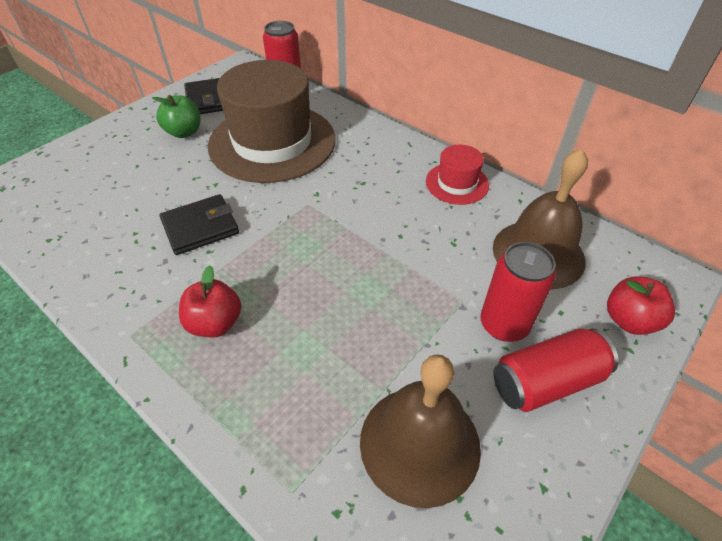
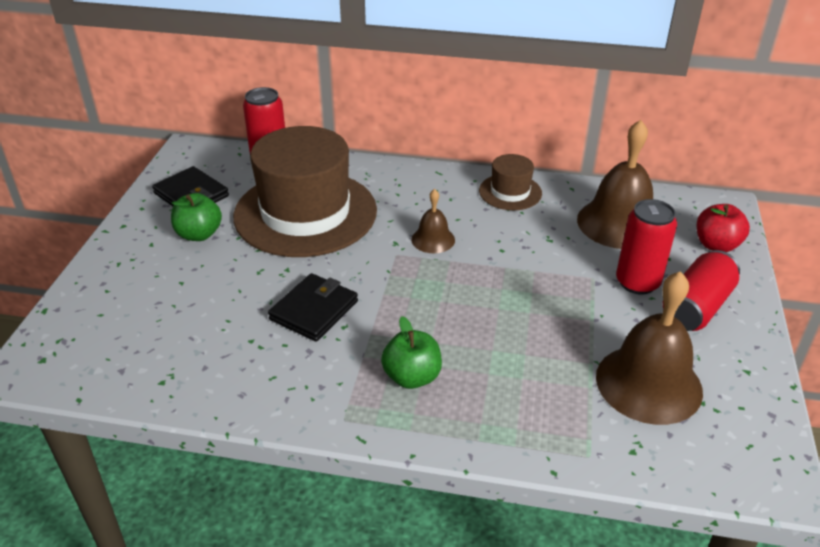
camera: 30 degrees left, 10 degrees down
red apple [179,265,241,337] -> green apple [381,316,442,389]
red hat [426,145,489,205] -> brown hat [479,154,542,210]
none -> brown bell [411,189,455,253]

